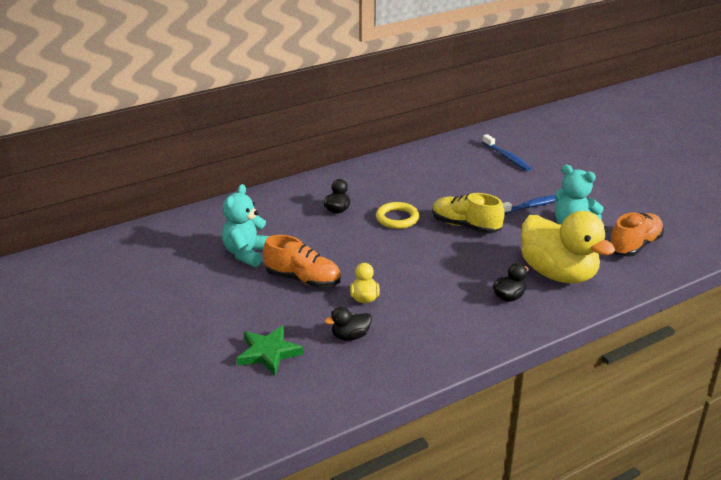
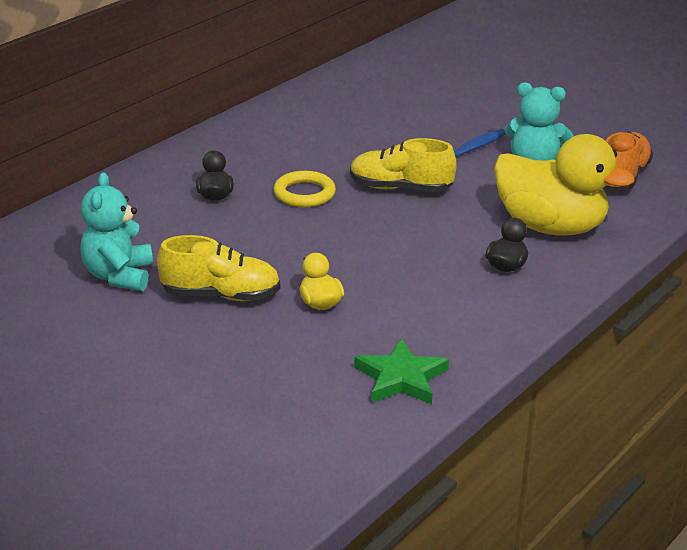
camera: 20 degrees left, 0 degrees up
green star [237,325,304,375] -> green star moved to [354,338,449,404]
orange shoe [263,235,341,288] -> yellow shoe [157,235,280,301]
black duck [325,307,372,341] -> none
blue toothbrush [482,134,531,171] -> none

